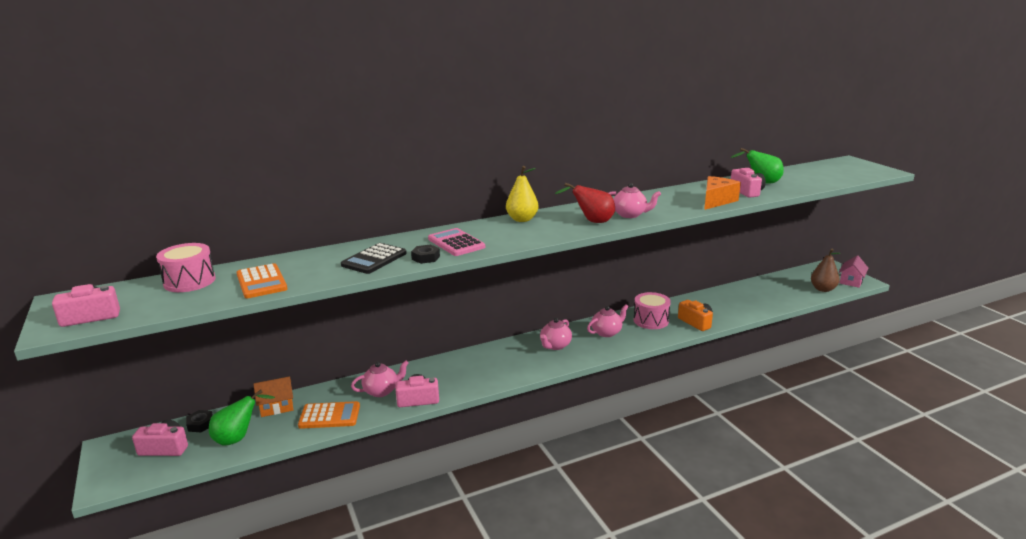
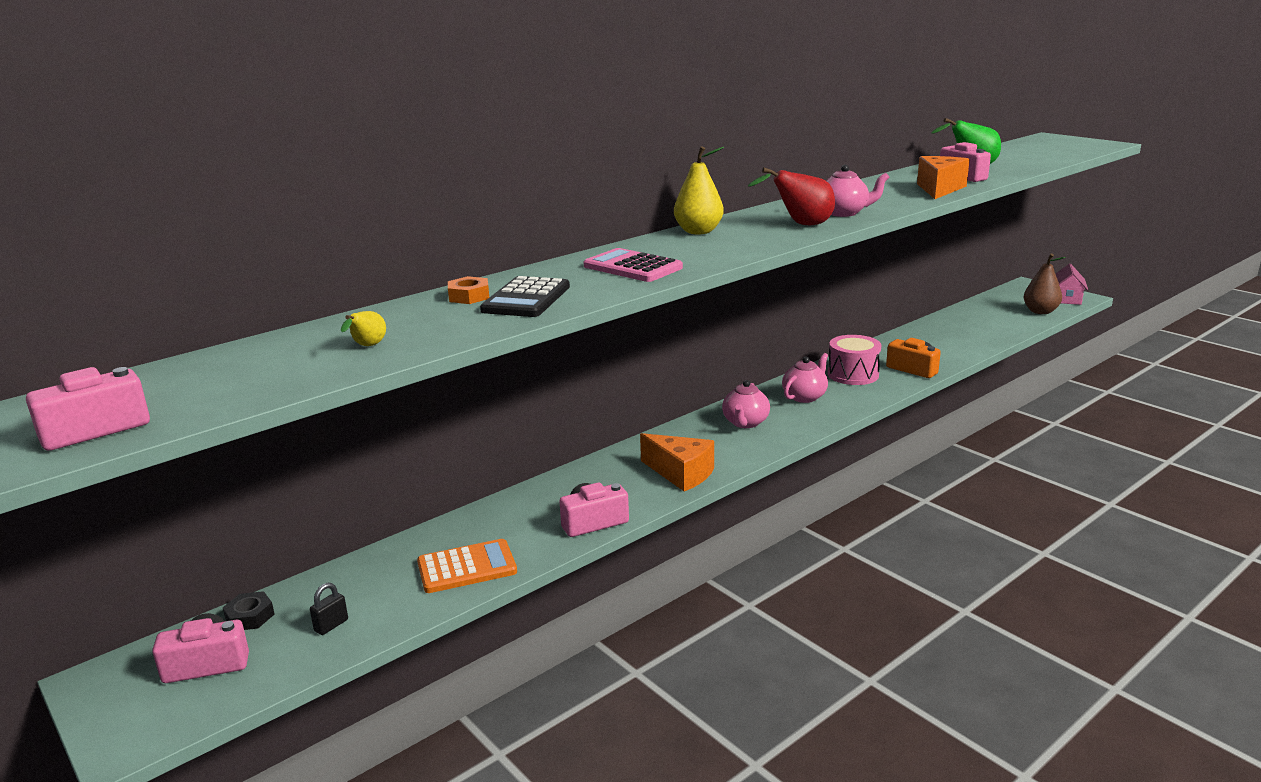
camera: 15 degrees left, 0 degrees up
pink drum [156,243,216,292] -> none
green pear [209,390,275,446] -> black padlock [310,583,348,635]
orange calculator [236,263,287,298] -> yellow pear [341,311,386,346]
orange house [253,377,293,417] -> none
pink teapot [351,361,409,397] -> none
black nut [411,245,440,264] -> none
none -> orange nut [448,276,489,304]
none -> orange cheese [640,433,714,491]

